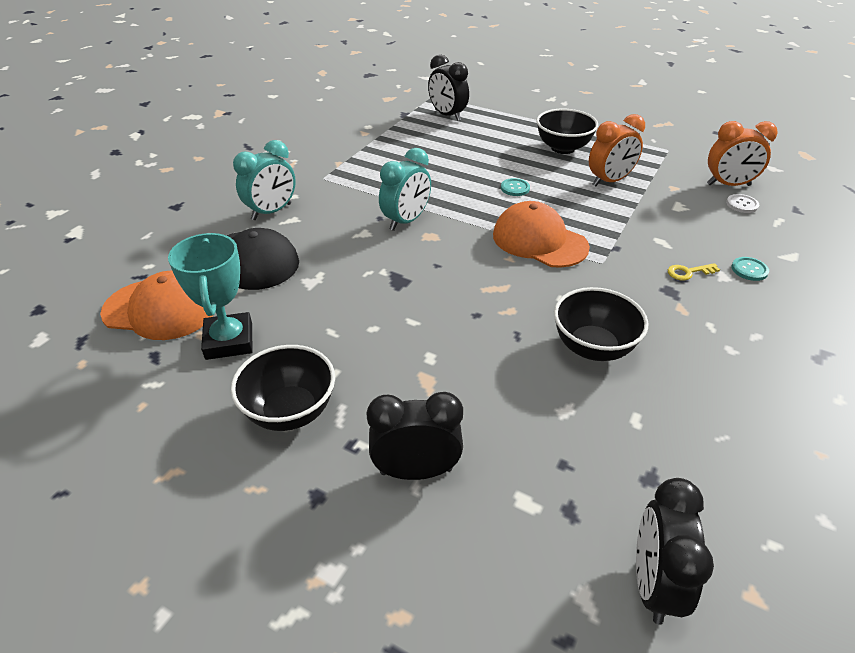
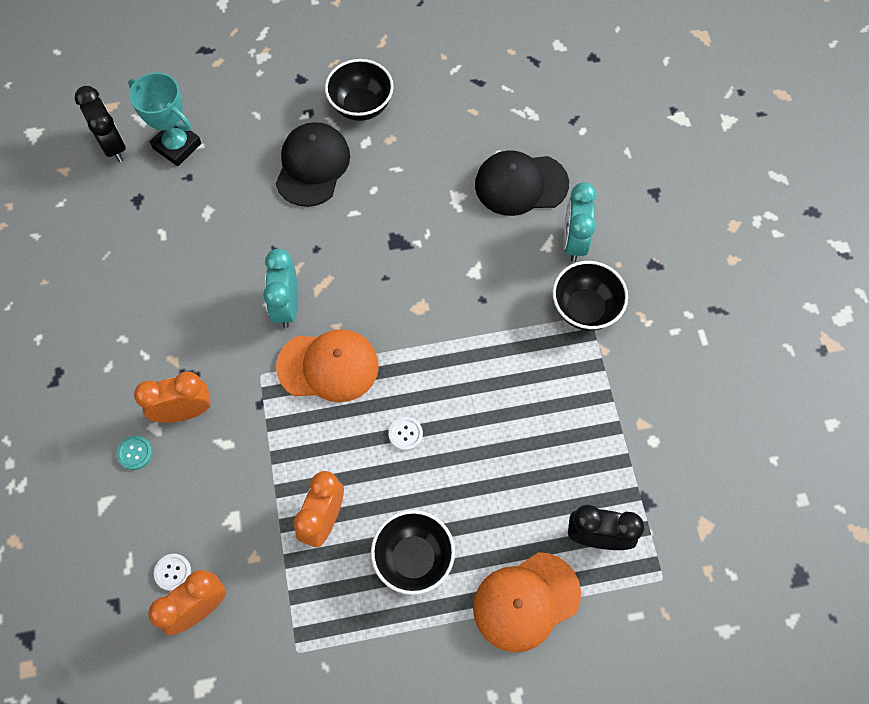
camera: 140 degrees right, 25 degrees up
orange cap [100,270,213,340] -> orange cap moved to [473,552,581,653]
turquoise trophy [168,233,253,360] -> turquoise trophy moved to [128,72,202,166]
black clock [367,392,463,480] -> none
turquoise clock [379,148,431,231] -> turquoise clock moved to [263,249,298,328]
turquoise button [501,178,530,196] -> white button [389,417,423,451]
black bowl [554,287,648,361] -> black bowl moved to [553,261,628,331]
yellow key [668,263,720,281] -> orange clock [134,371,210,423]
none -> black cap [276,122,350,207]

